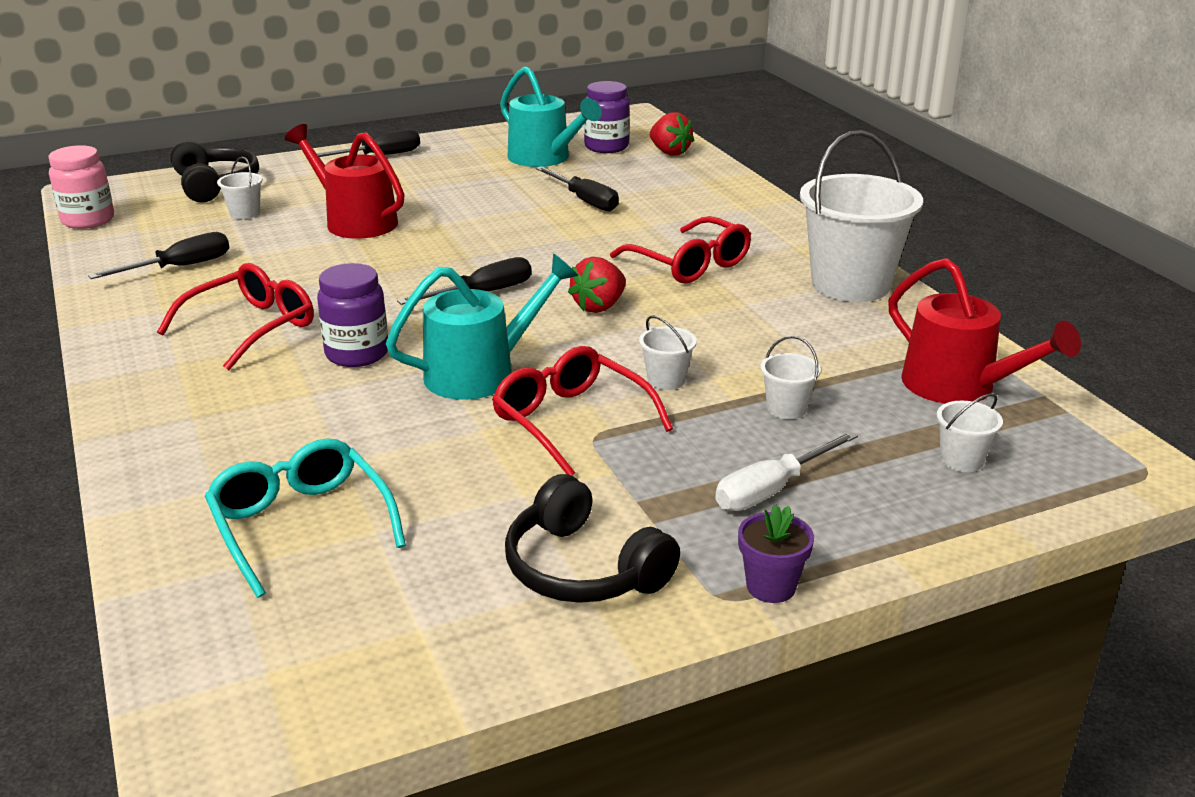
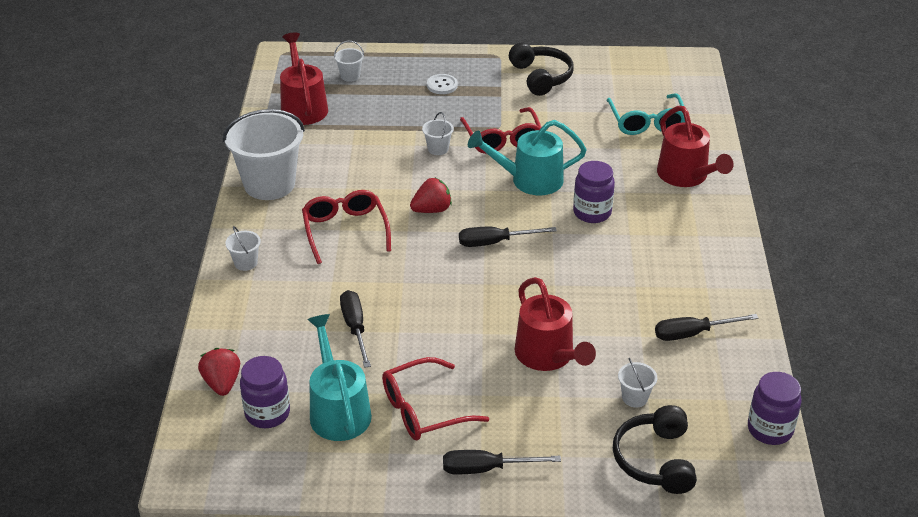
camera: 155 degrees left, 10 degrees up
pink jar [48,145,114,229] -> purple jar [748,372,801,445]
red glasses [157,263,314,370] -> red glasses moved to [382,357,489,440]
white screwdriver [715,431,858,511] -> white button [427,74,458,94]
purple flower pot [738,505,814,603] -> none
white bucket [760,336,821,419] -> white bucket moved to [225,226,261,271]
none -> red watering can [657,106,734,187]

